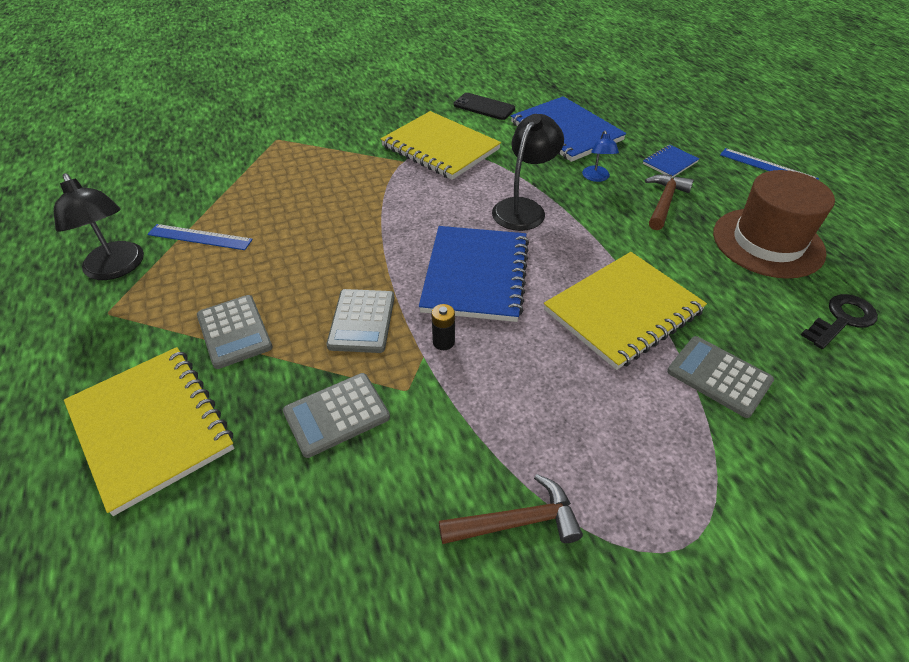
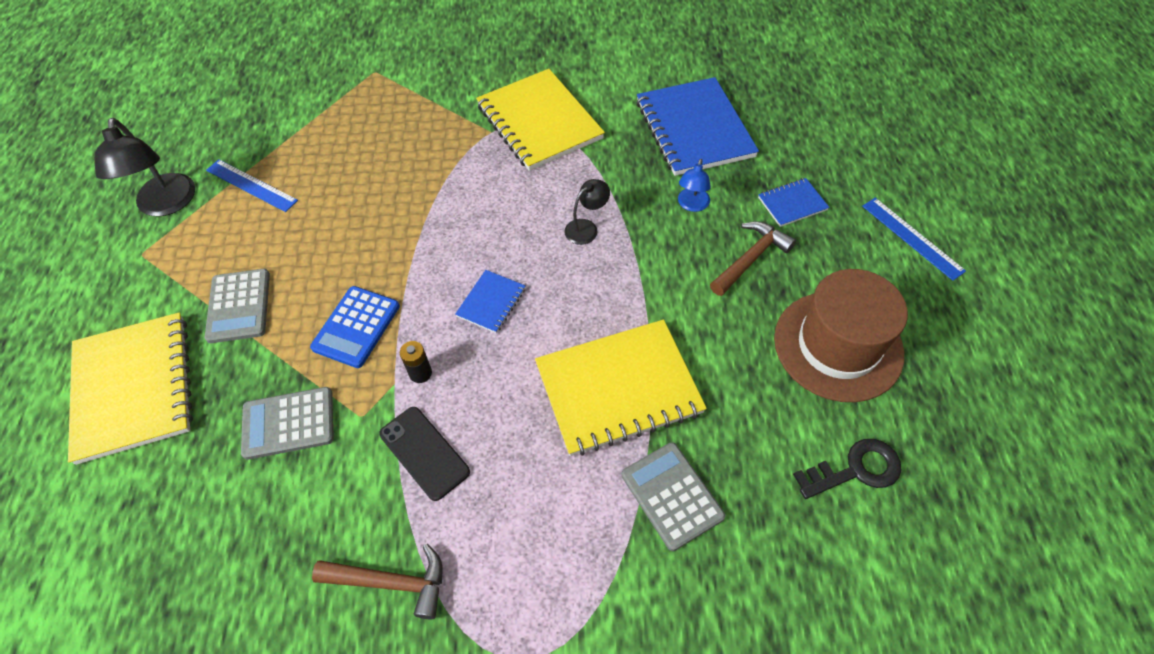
camera: 20 degrees right, 10 degrees up
grey calculator [326,289,394,353] -> blue calculator [310,286,400,368]
blue notebook [419,226,529,322] -> blue notebook [455,270,525,333], size x0.46
black phone [454,93,515,120] -> black phone moved to [379,407,470,501]
black lamp [492,114,564,231] -> black lamp [565,179,610,245], size x0.55

